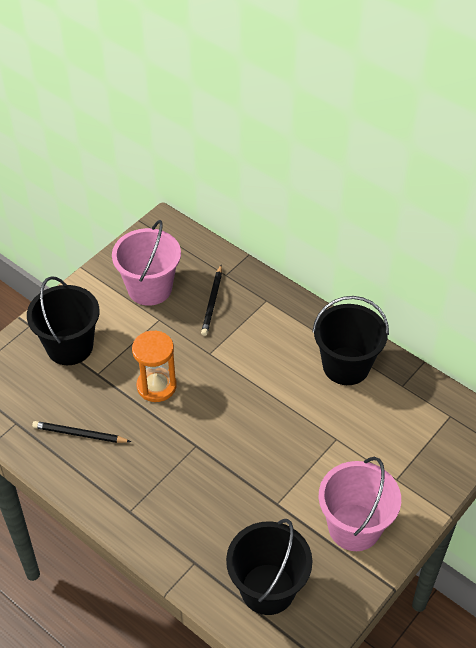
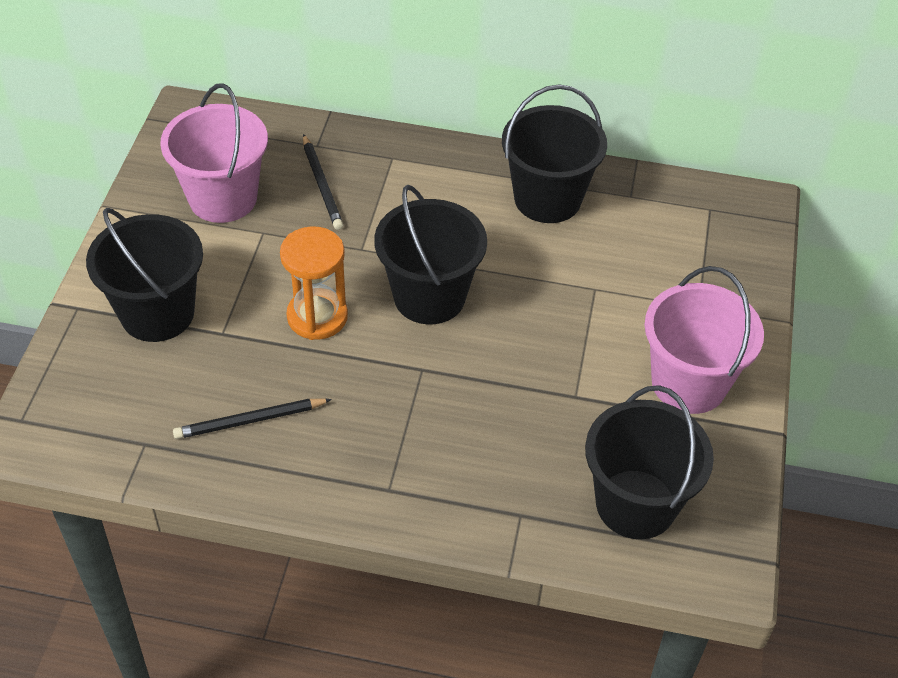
camera: 30 degrees left, 0 degrees up
none -> black bucket [374,185,487,325]

